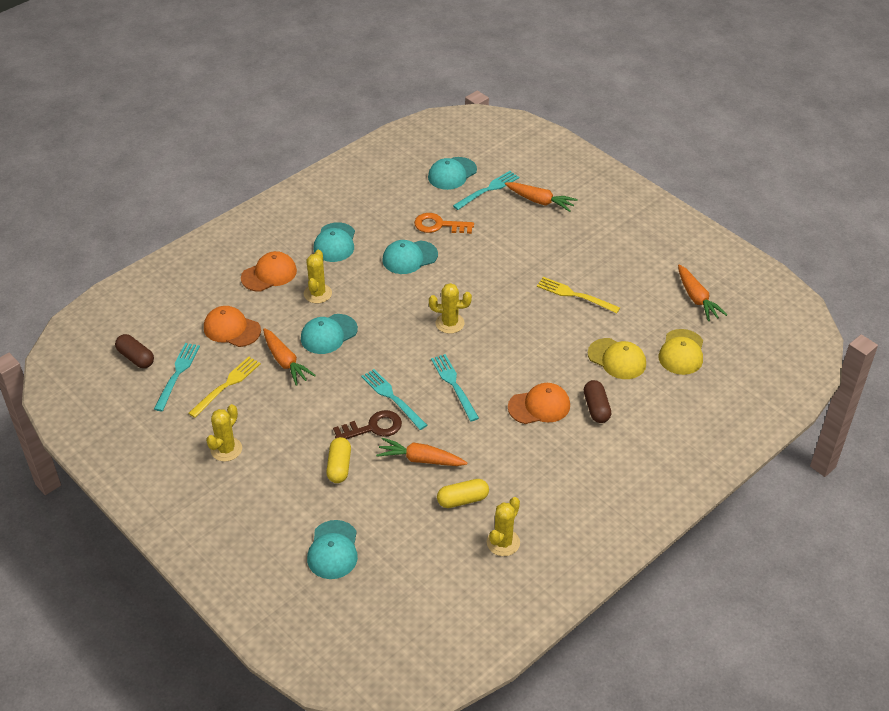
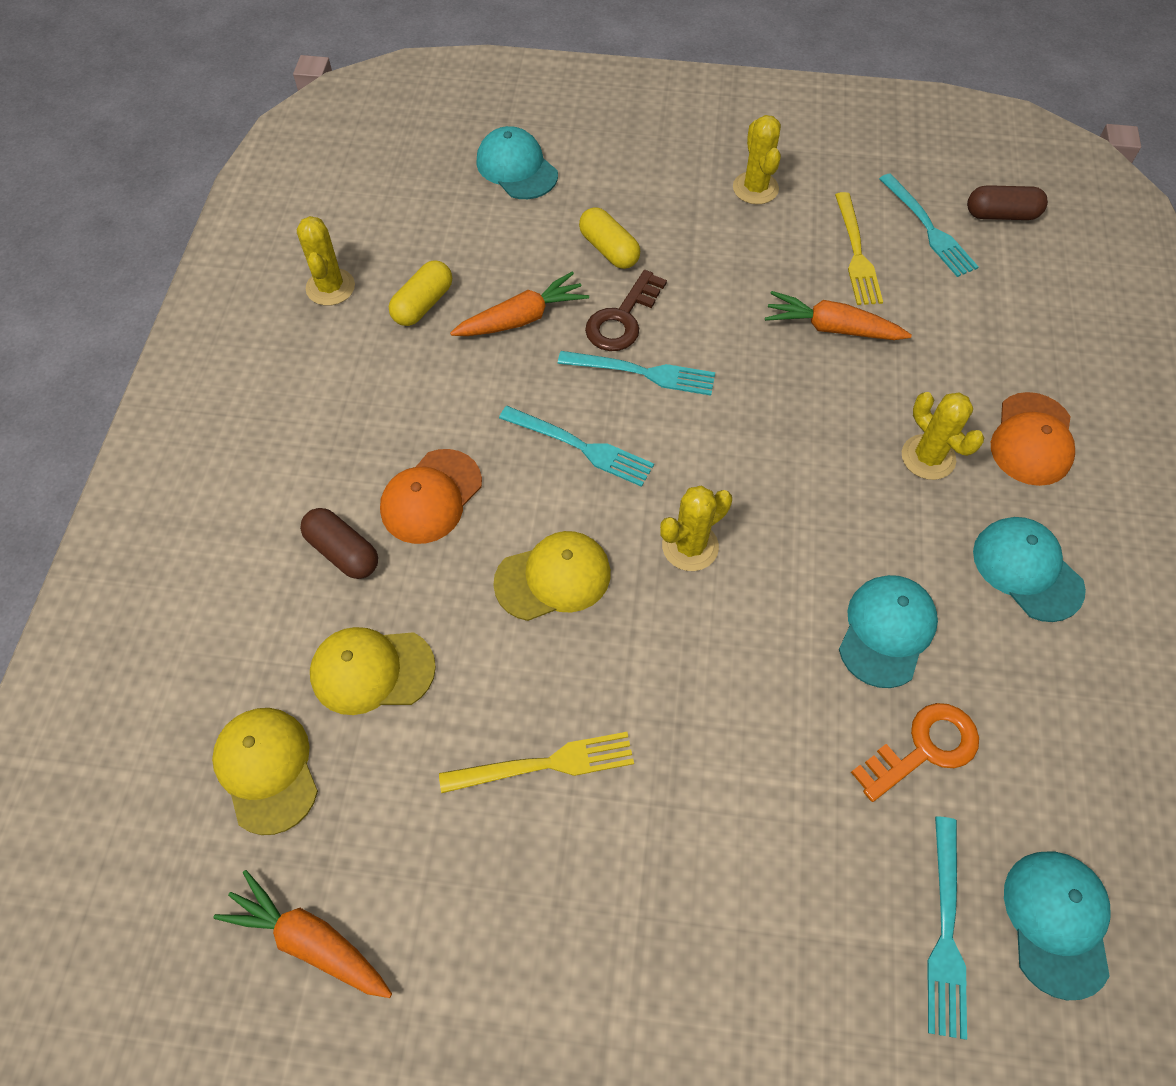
camera: 140 degrees right, 15 degrees up
orange cap [204,306,261,347] -> none
turquoise cap [301,314,358,354] -> none
orange carrot [505,182,578,212] -> none
none -> yellow cap [493,531,611,621]

